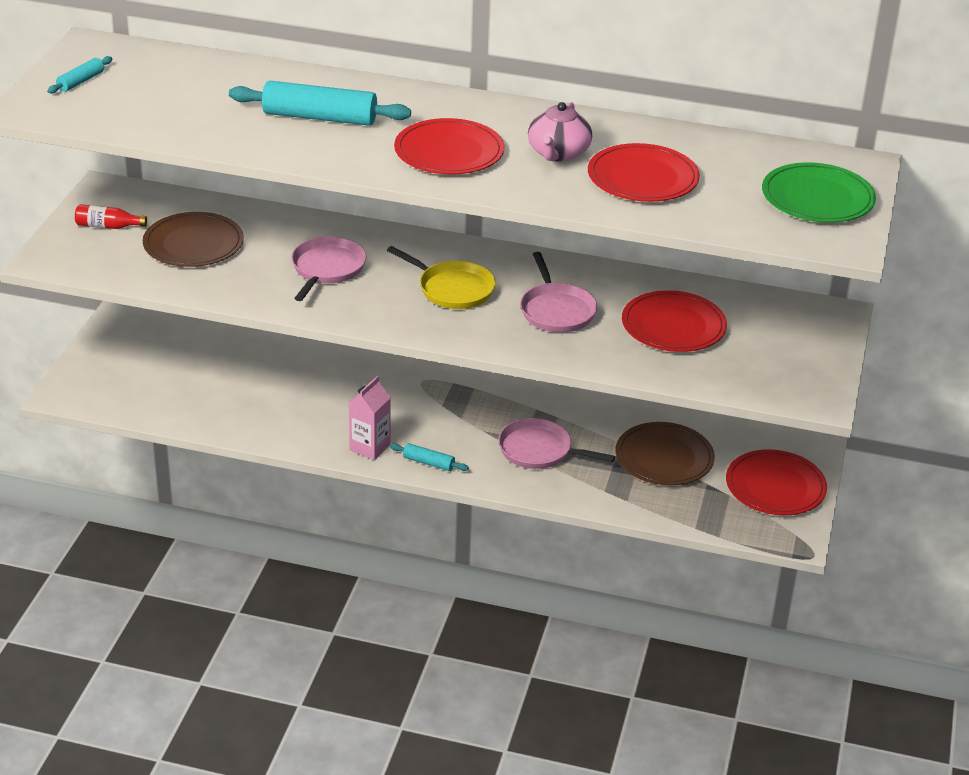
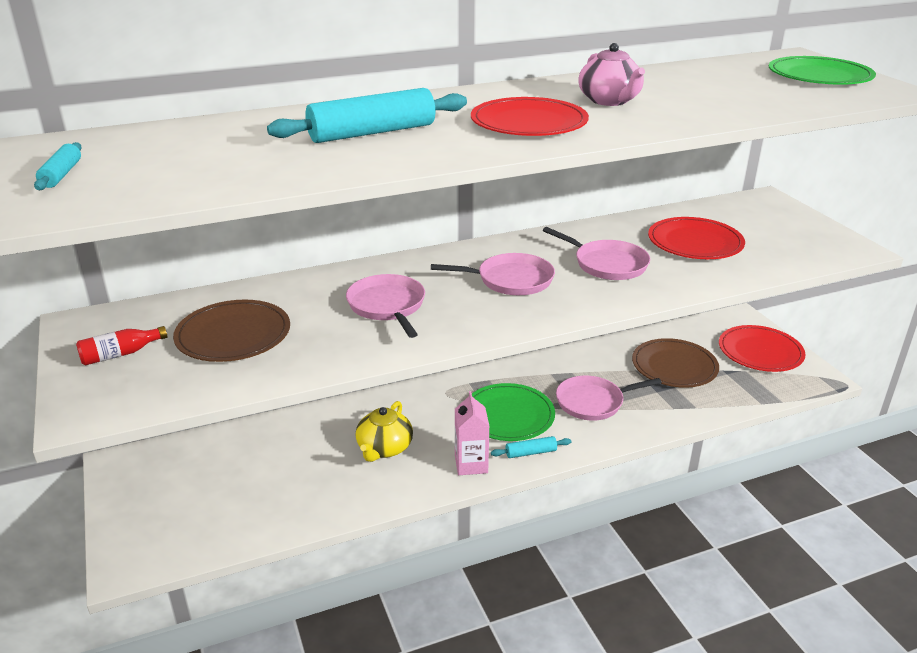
camera: 35 degrees left, 5 degrees down
yellow pan [387,246,496,309] -> pink pan [431,253,555,295]
red plate [588,143,700,202] -> none
none -> yellow teapot [355,401,413,462]
none -> green plate [472,383,555,441]

